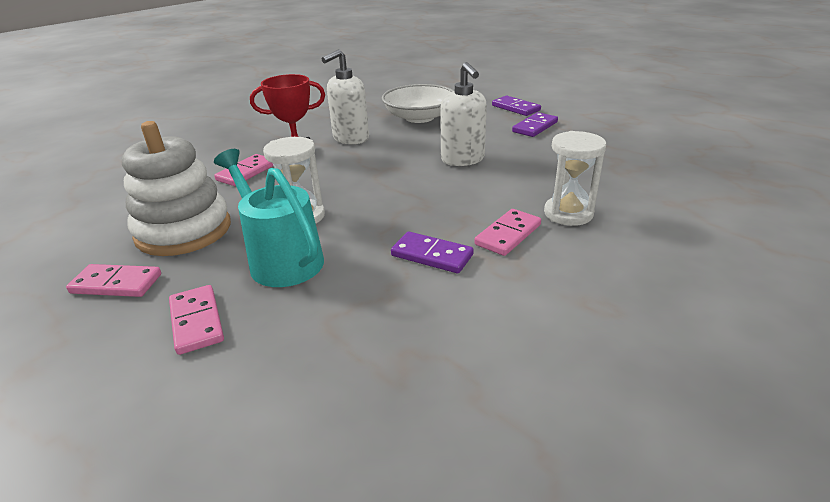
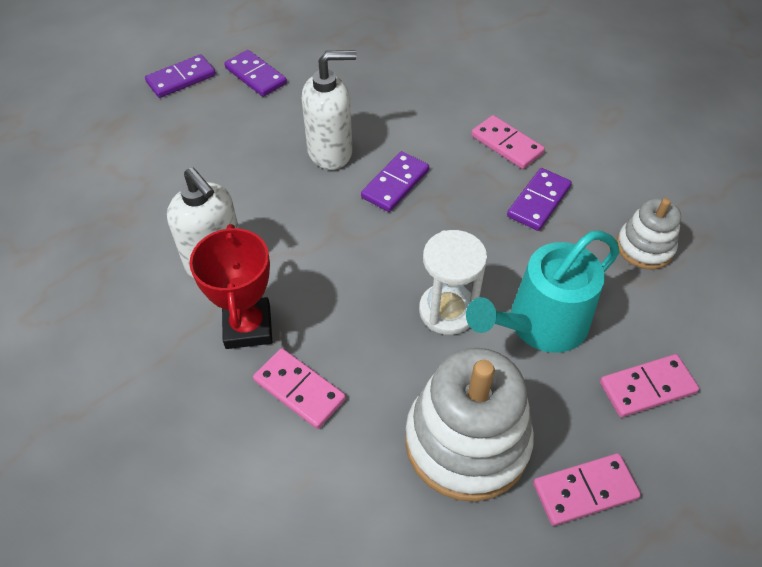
camera: 85 degrees left, 20 degrees up
pink domino [66,264,161,297] -> pink domino turned 60 degrees clockwise [533,453,641,526]
white bowl [382,84,454,123] -> none
white hourglass [544,131,606,226] -> none
none -> purple domino [361,151,429,212]
none -> white stacking toy [617,198,681,269]

